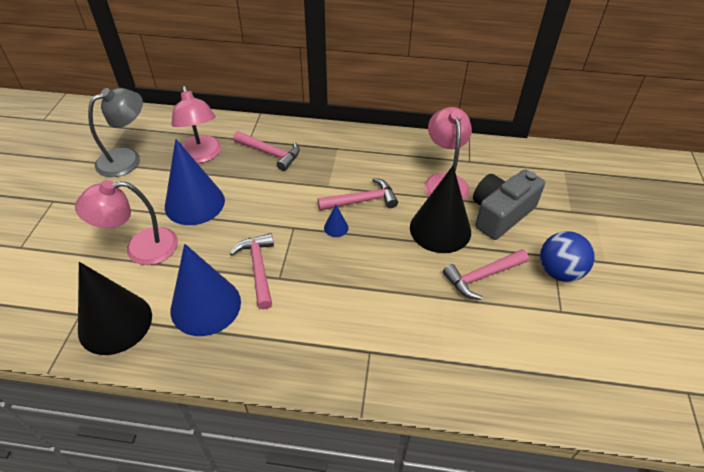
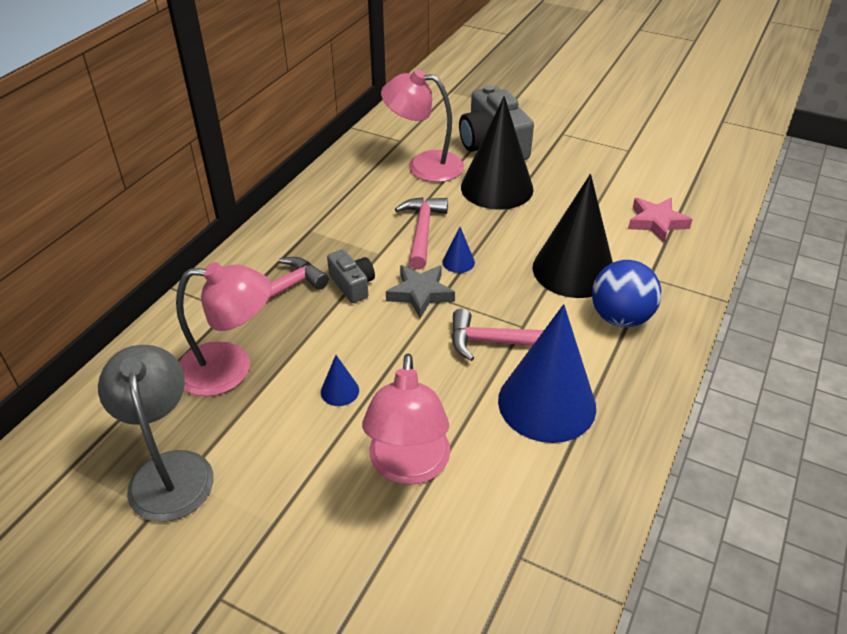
camera: 70 degrees left, 5 degrees down
black cone [78,262,152,355] -> black cone moved to [533,174,613,298]
blue cone [165,139,225,225] -> blue cone [321,355,359,406], size x0.40
pink hammer [443,249,529,300] -> none
blue ball [540,231,595,282] -> blue ball moved to [592,260,661,327]
none -> grey camera [327,249,375,303]
none -> grey star [386,265,455,318]
none -> pink star [628,198,693,243]

